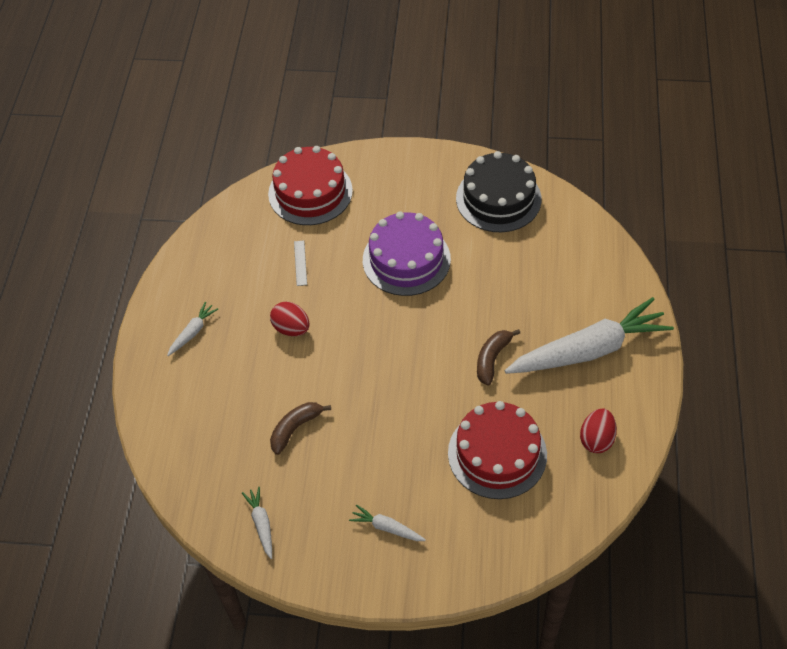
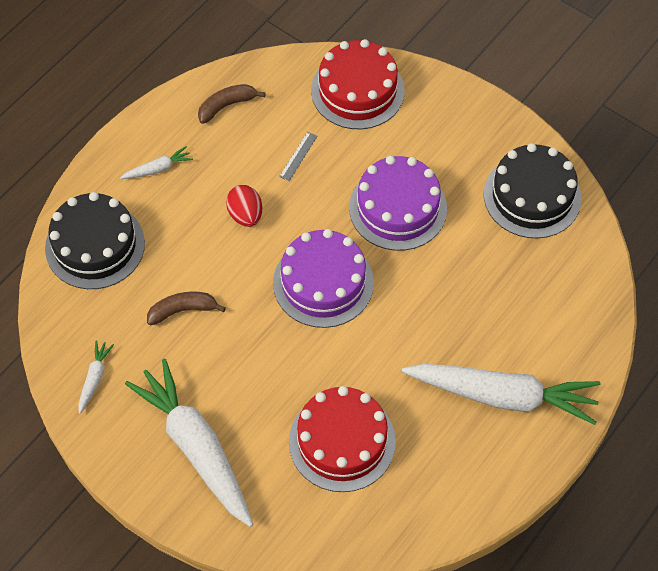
camera: 30 degrees right, 5 degrees up
white carrot [349,504,426,541] -> white carrot [125,359,253,527], size x2.42
brown banana [477,329,520,386] -> brown banana moved to [198,84,265,124]
red egg [580,409,617,453] -> none
none -> black cake [45,192,145,289]
none -> purple cake [273,229,374,328]

